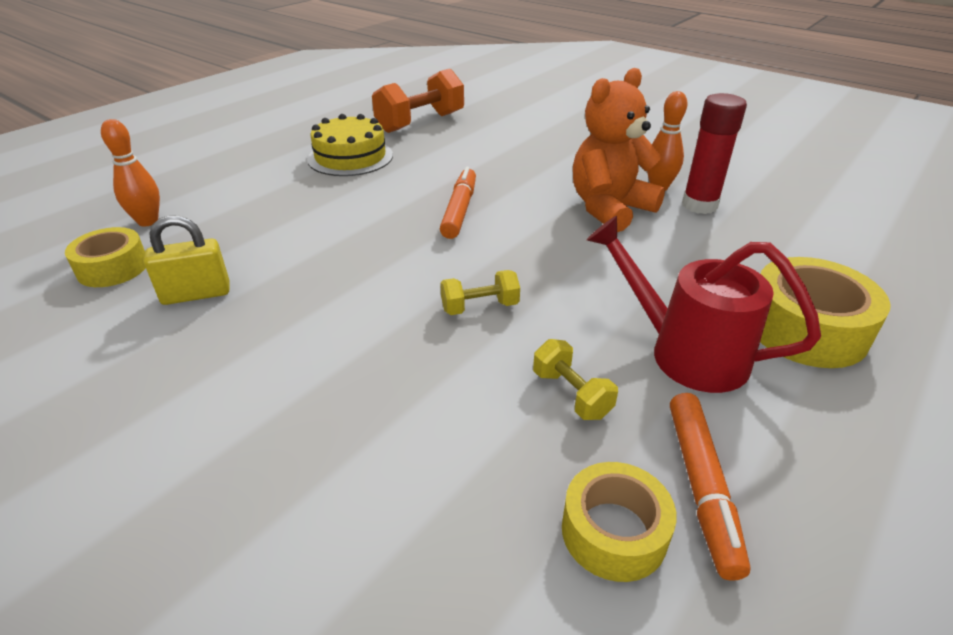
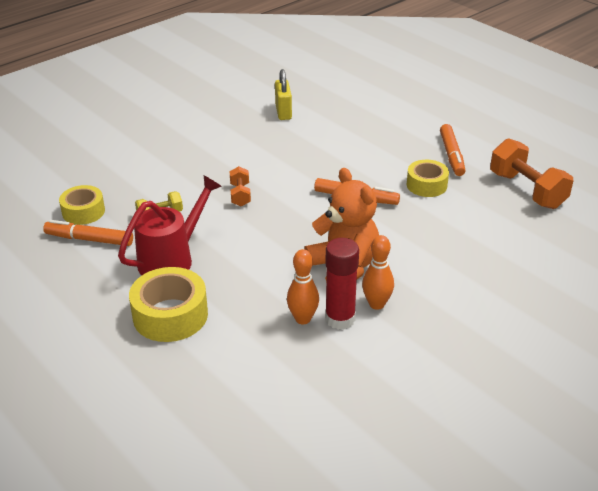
camera: 100 degrees right, 0 degrees up
yellow tape [65,227,146,287] -> yellow tape moved to [407,160,449,197]
orange bowling pin [101,119,160,227] -> orange bowling pin moved to [287,249,319,324]
yellow cake [307,114,393,176] -> orange marker [440,124,465,176]
yellow dumbbell [440,270,520,315] -> orange dumbbell [229,166,251,207]

